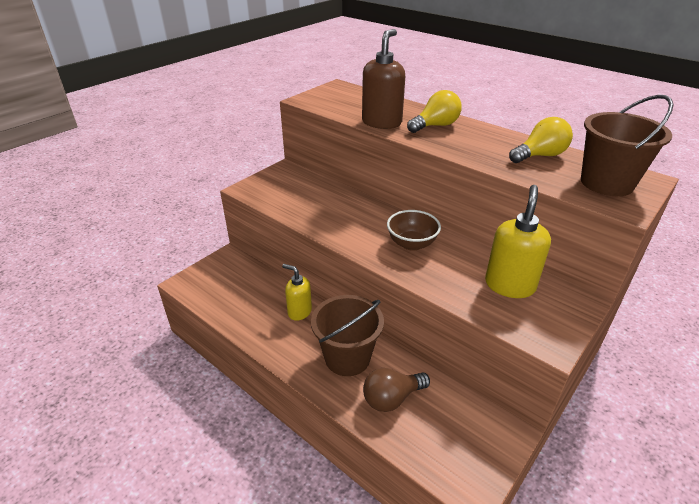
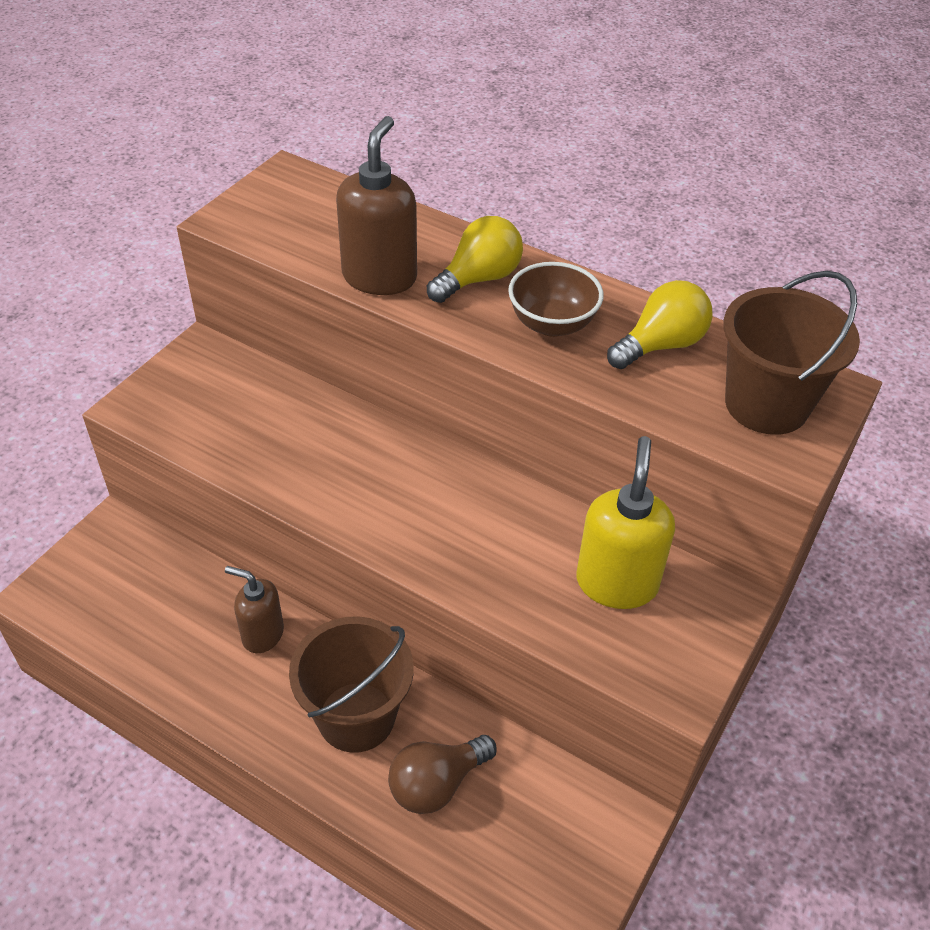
camera: 10 degrees left, 10 degrees up
yellow soap dispenser [282,264,312,321] -> brown soap dispenser [225,566,284,653]
brown bowl [387,210,441,251] -> brown bowl moved to [508,262,604,337]

